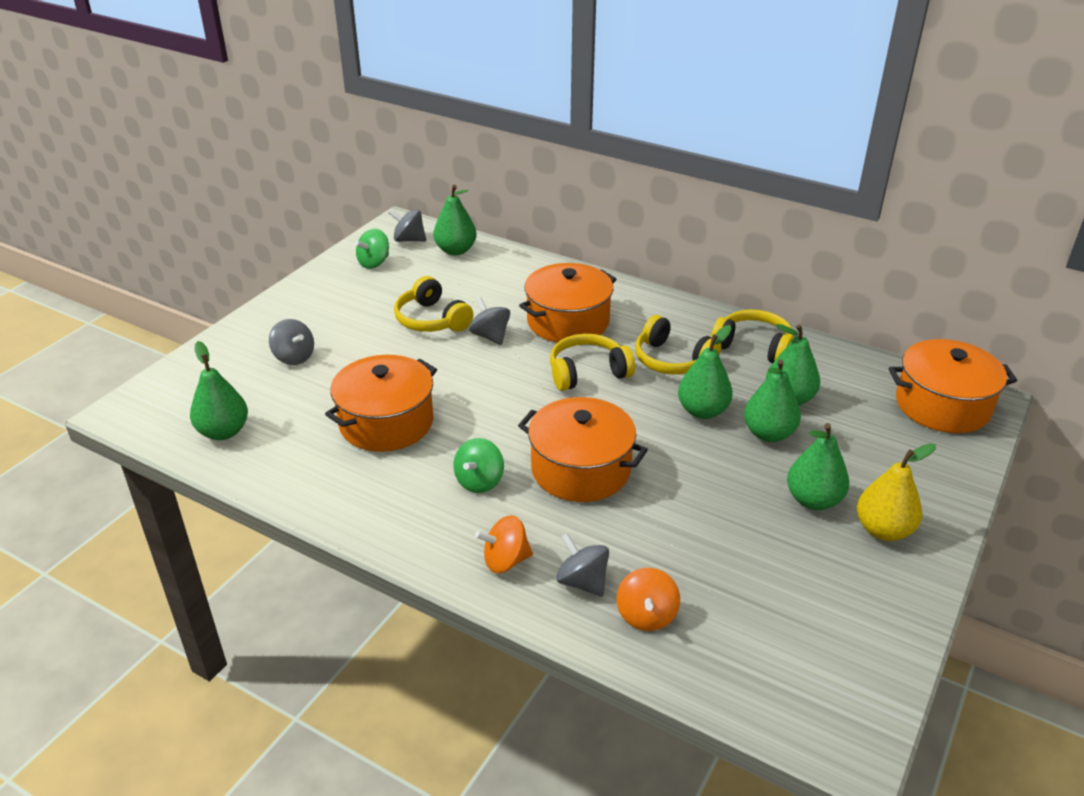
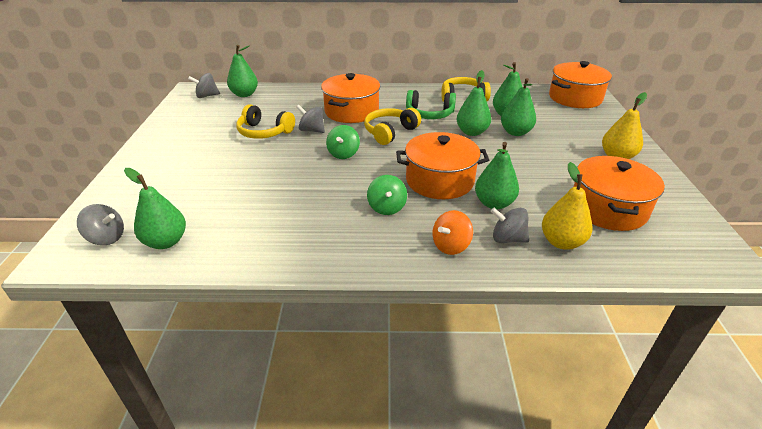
camera: 30 degrees left, 0 degrees up
grey spinning top [269,319,314,365] -> grey spinning top moved to [77,204,124,245]
orange pot [325,355,437,452] -> orange pot moved to [573,156,665,231]
green spinning top [355,229,389,269] -> green spinning top moved to [326,125,360,159]
orange spinning top [617,568,680,631] -> yellow pear [542,162,593,250]
yellow headphones [635,315,721,375] -> green headphones [406,90,456,119]
green pear [787,423,849,510] -> green pear moved to [475,142,519,209]

